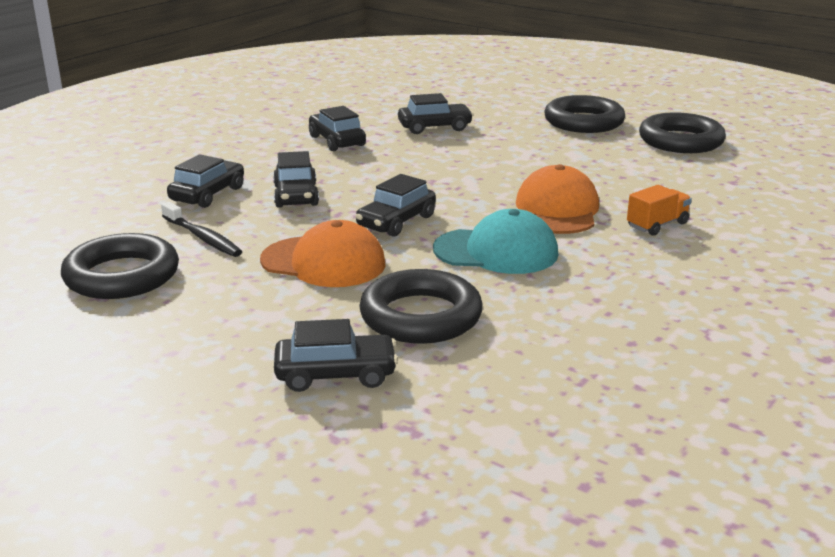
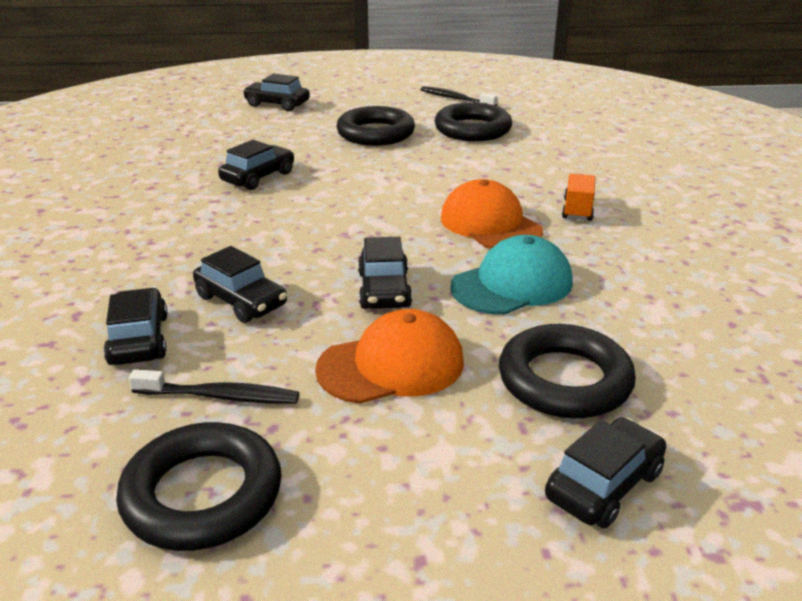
camera: 40 degrees left, 5 degrees up
black car [309,106,366,151] -> black car moved to [243,74,310,111]
none -> black toothbrush [420,86,498,106]

